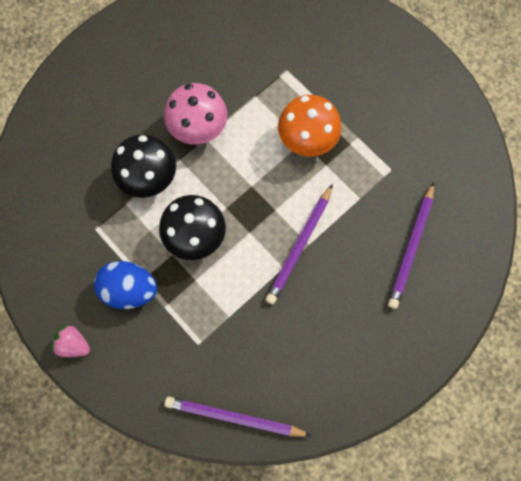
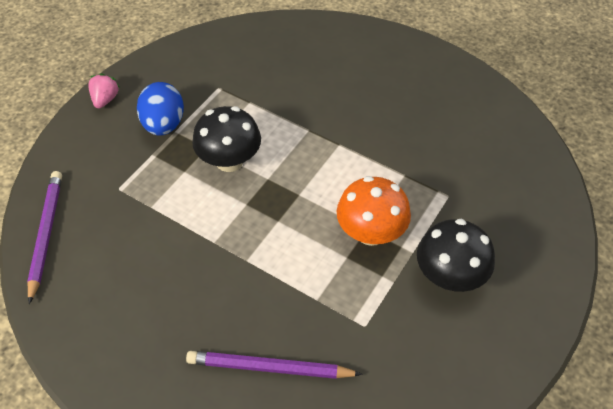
camera: 75 degrees right, 20 degrees down
black mushroom [111,134,176,198] -> black mushroom moved to [417,219,495,292]
pink mushroom [164,83,227,145] -> none
purple pencil [265,184,333,304] -> none

